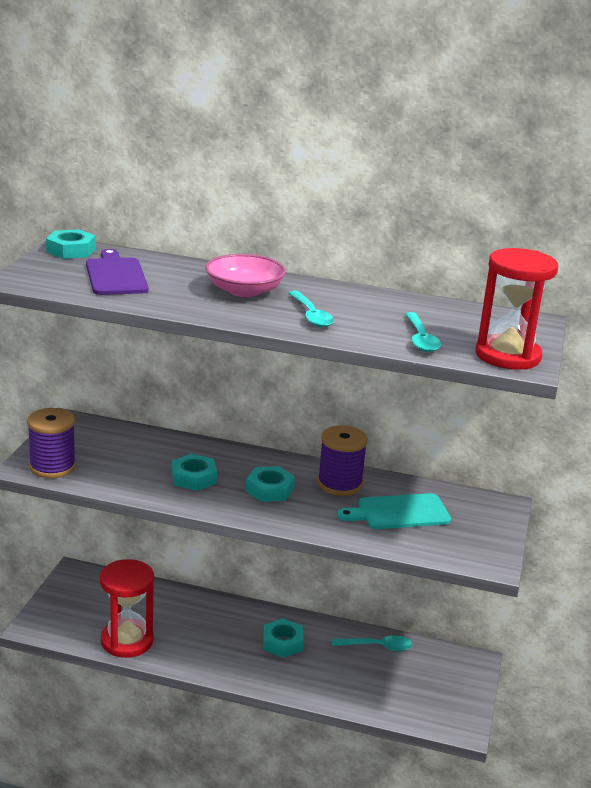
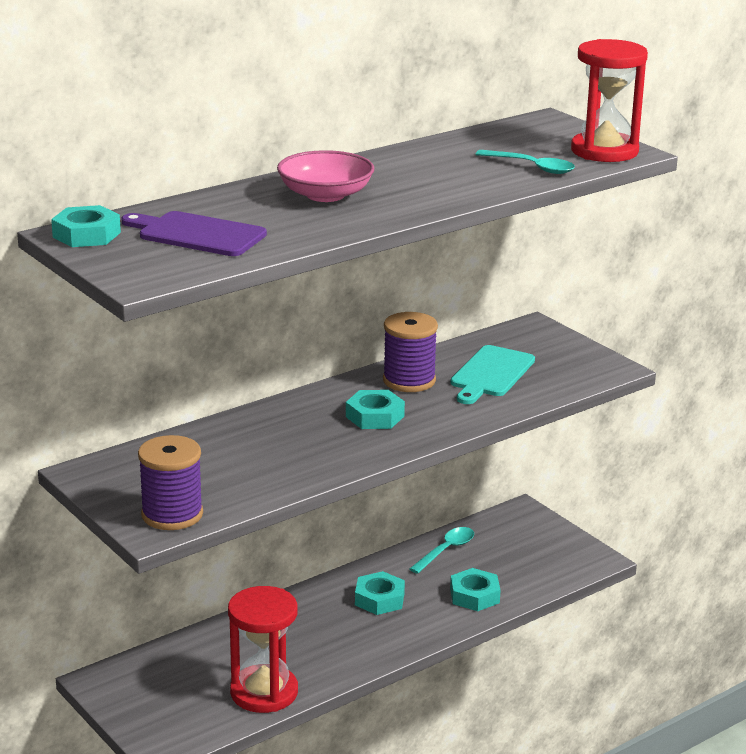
camera: 50 degrees left, 0 degrees up
turquoise nut [172,454,217,491] -> turquoise nut moved to [450,568,501,611]
turquoise spoon [288,290,334,327] -> none

